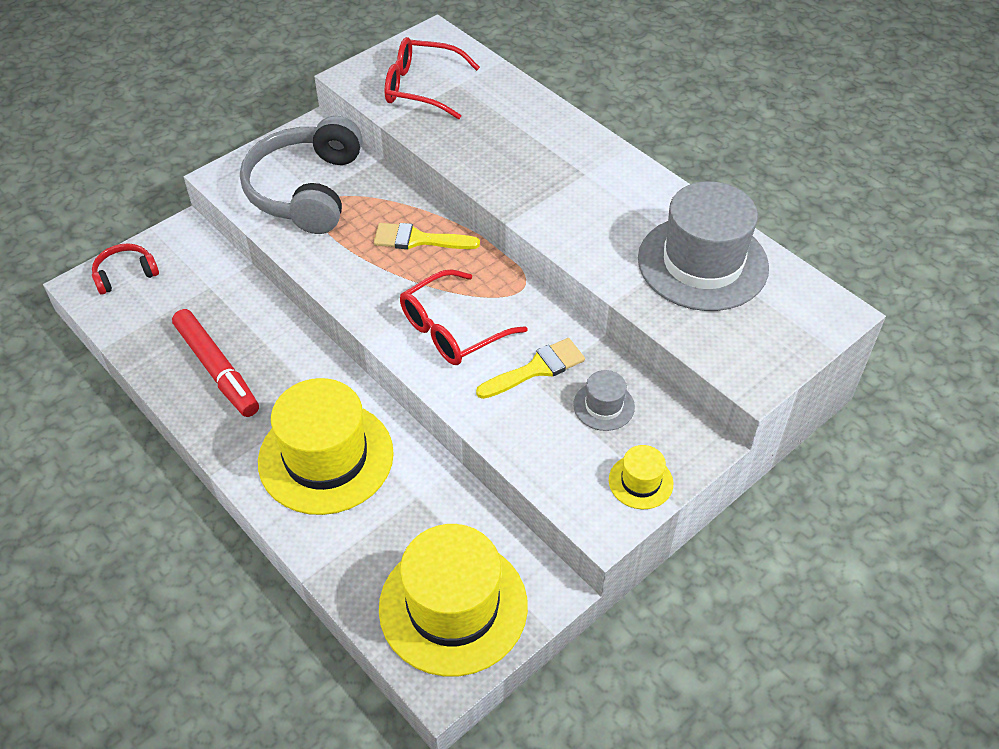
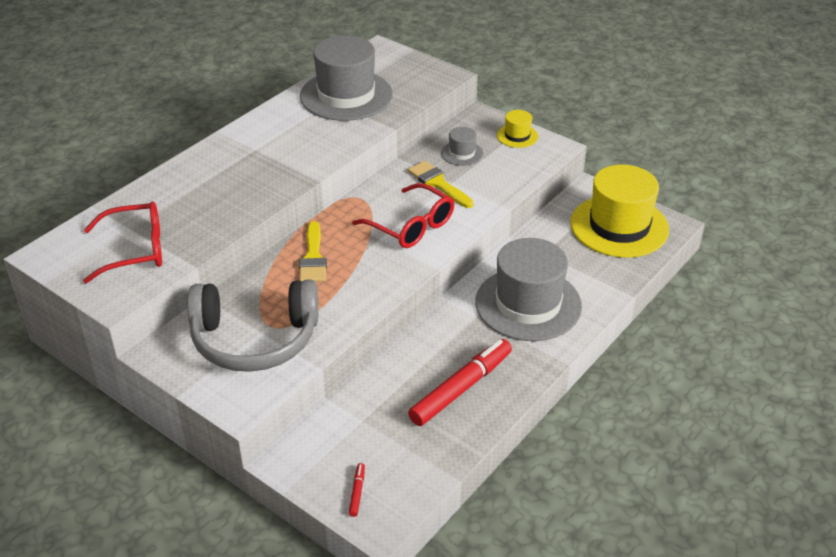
camera: 100 degrees left, 10 degrees down
red headphones [92,243,159,295] -> red marker [349,463,365,517]
yellow hat [258,378,394,515] -> grey hat [475,238,582,341]
red glasses [385,37,480,119] -> red glasses turned 105 degrees counterclockwise [83,201,162,283]

